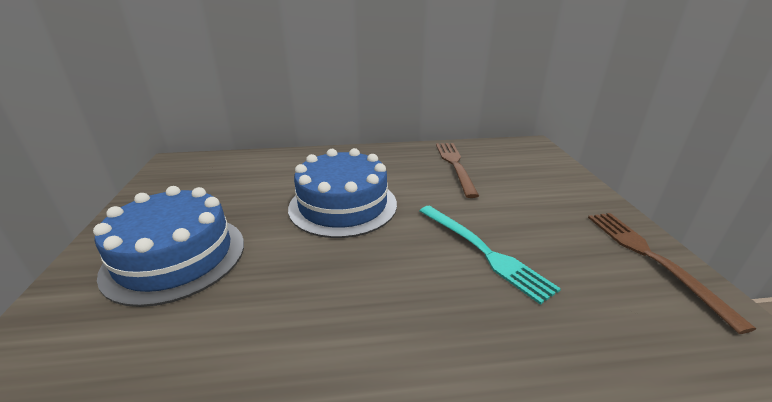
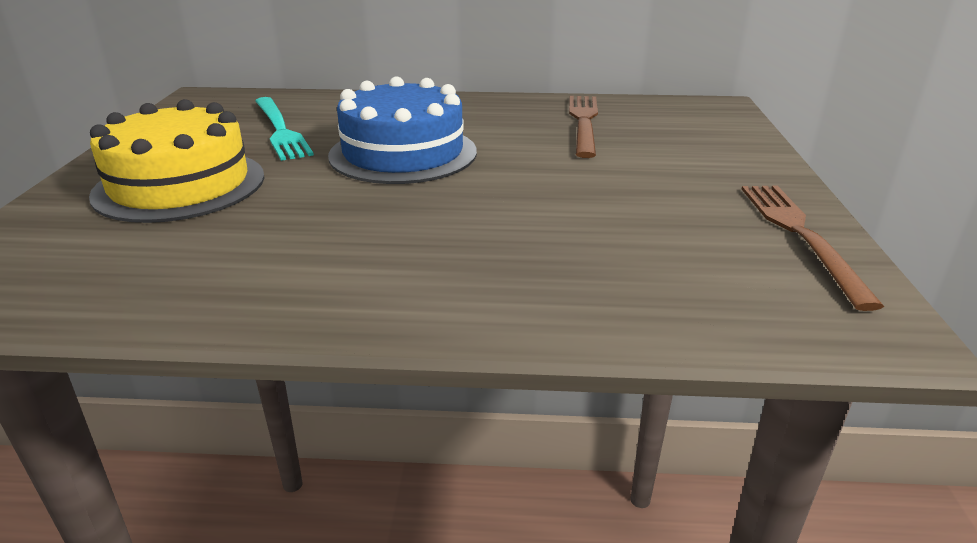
camera: 10 degrees right, 0 degrees up
blue cake [93,186,244,307] -> yellow cake [89,99,264,223]
turquoise fork [419,206,561,305] -> turquoise fork moved to [255,97,314,161]

